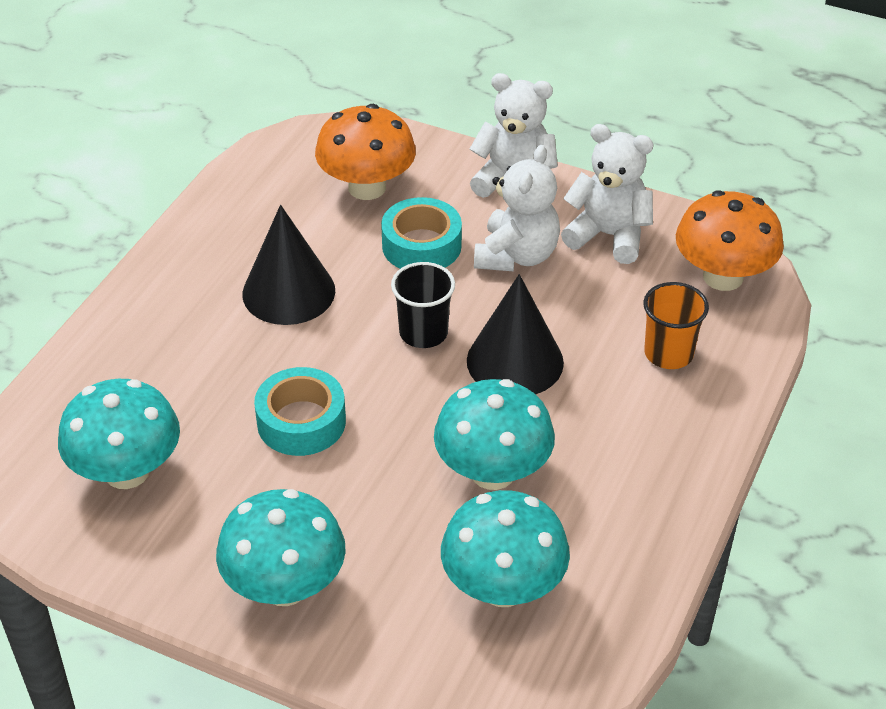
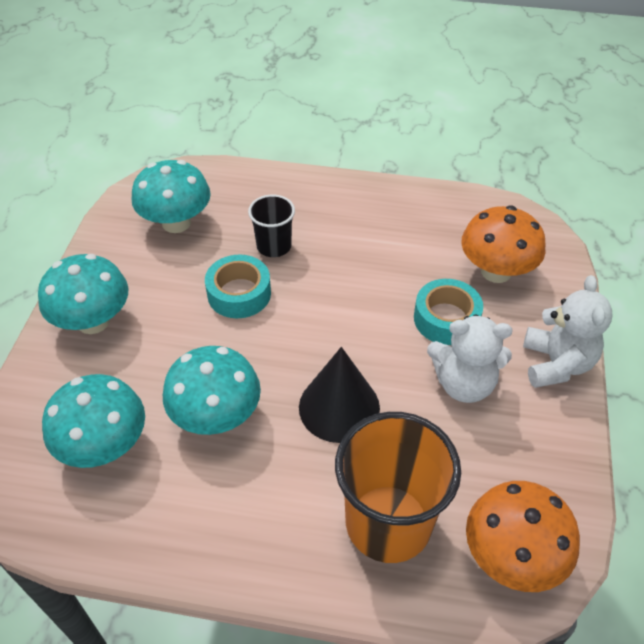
camera: 75 degrees right, 5 degrees up
black cone [242,205,335,325] -> none
black cup [391,262,455,348] -> black cup moved to [248,194,295,257]
white teddy bear [561,124,654,264] -> none
orange cup [643,282,709,369] -> orange cup [335,412,461,563], size x1.87

